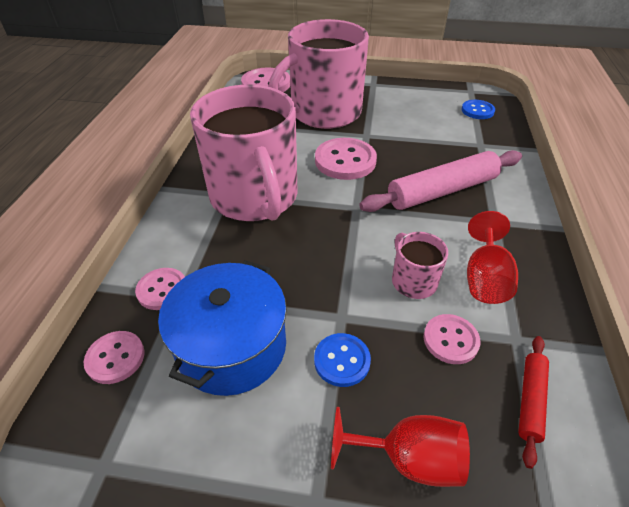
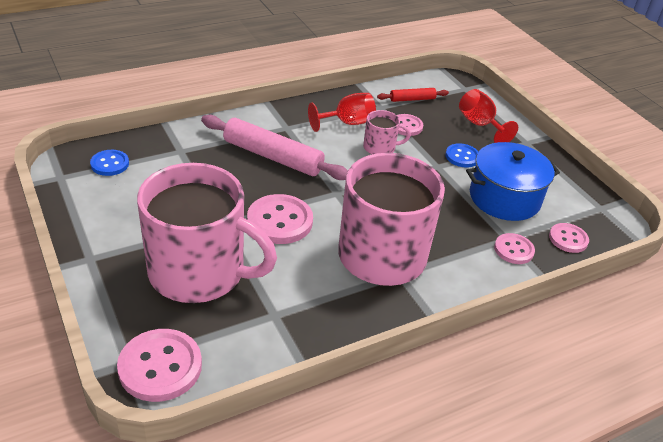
camera: 130 degrees left, 5 degrees down
pink mug [392,232,448,299] -> pink mug turned 120 degrees counterclockwise [363,110,411,154]

